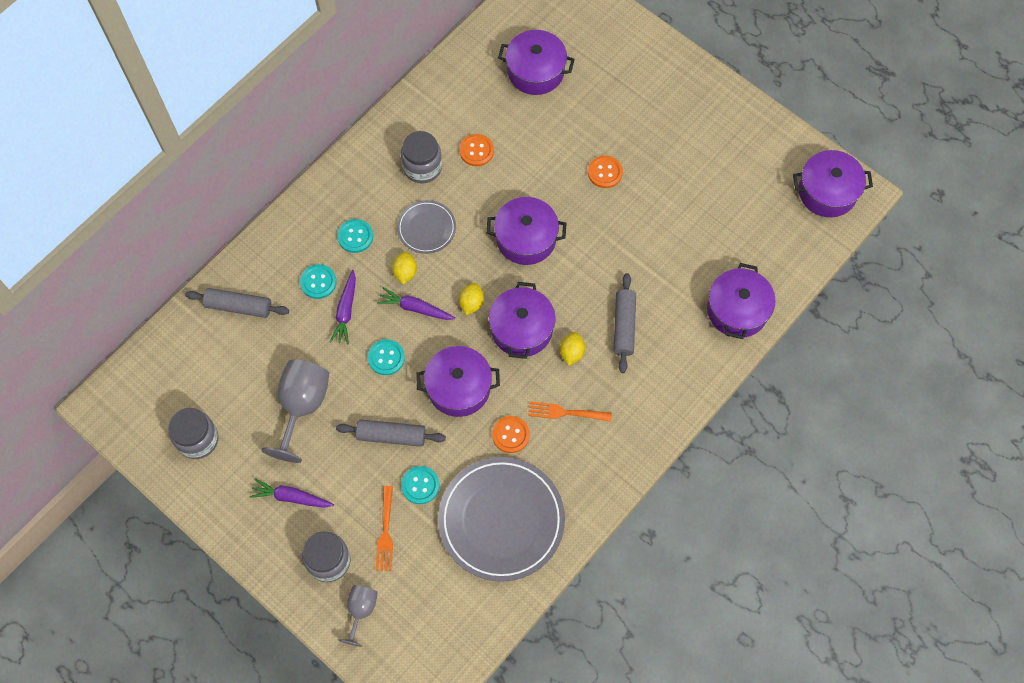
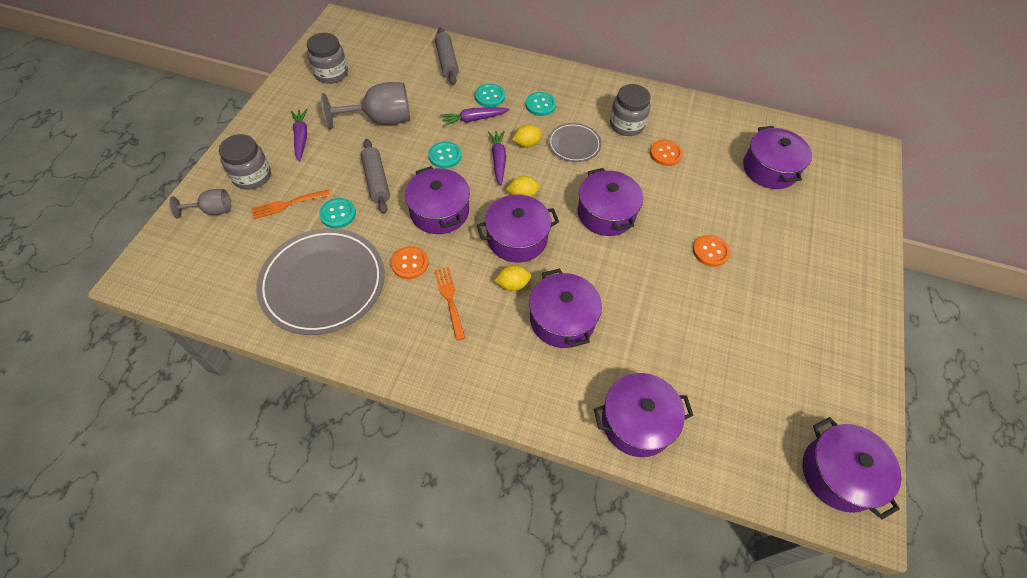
camera: 65 degrees right, 10 degrees down
grey rolling pin [613,273,636,373] -> purple pot [529,269,602,348]

